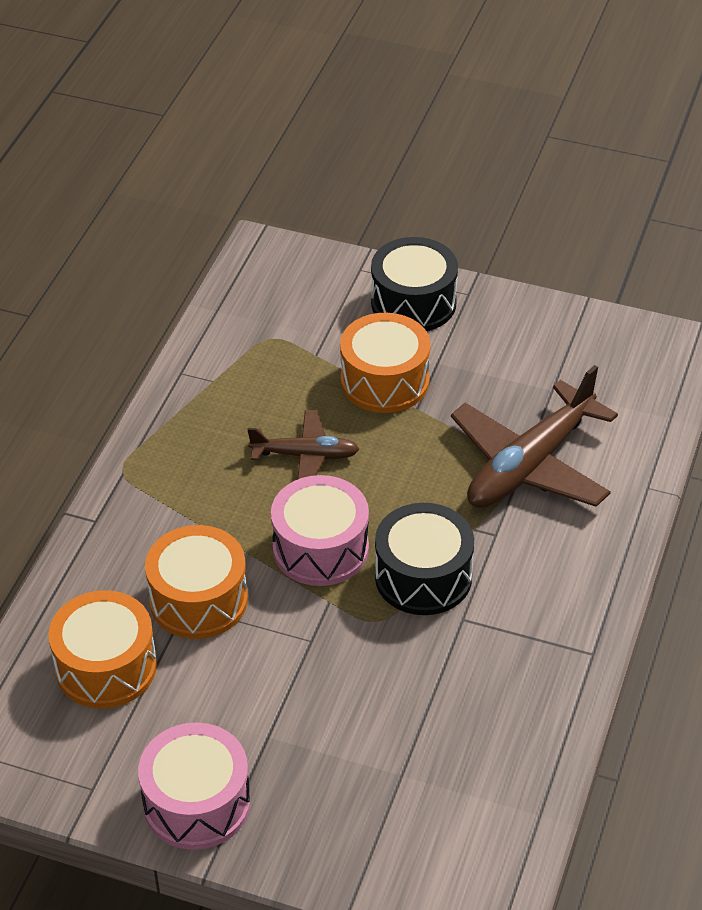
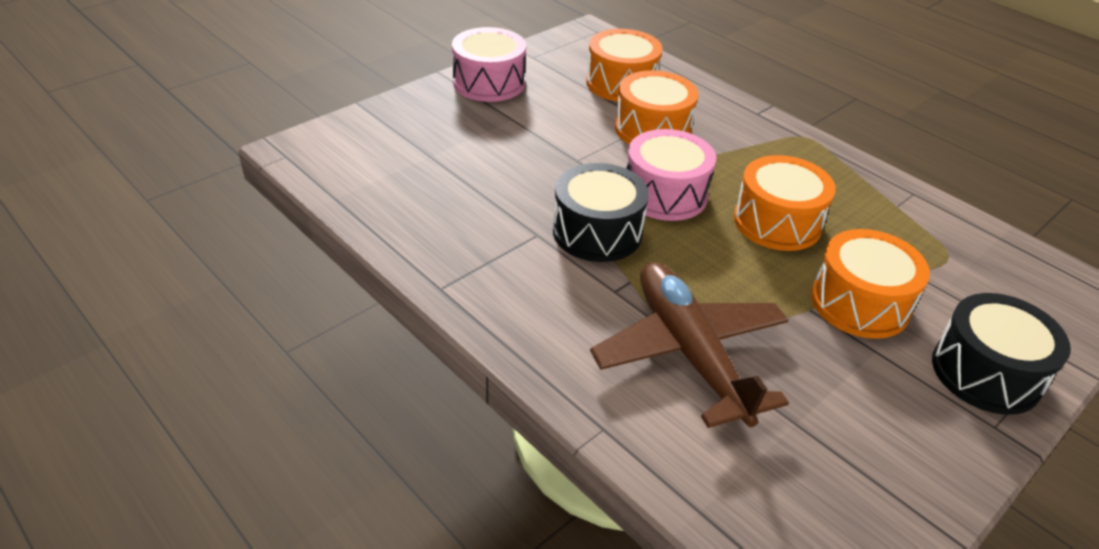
camera: 115 degrees right, 5 degrees down
brown plane [247,410,359,480] -> orange drum [734,155,836,251]

